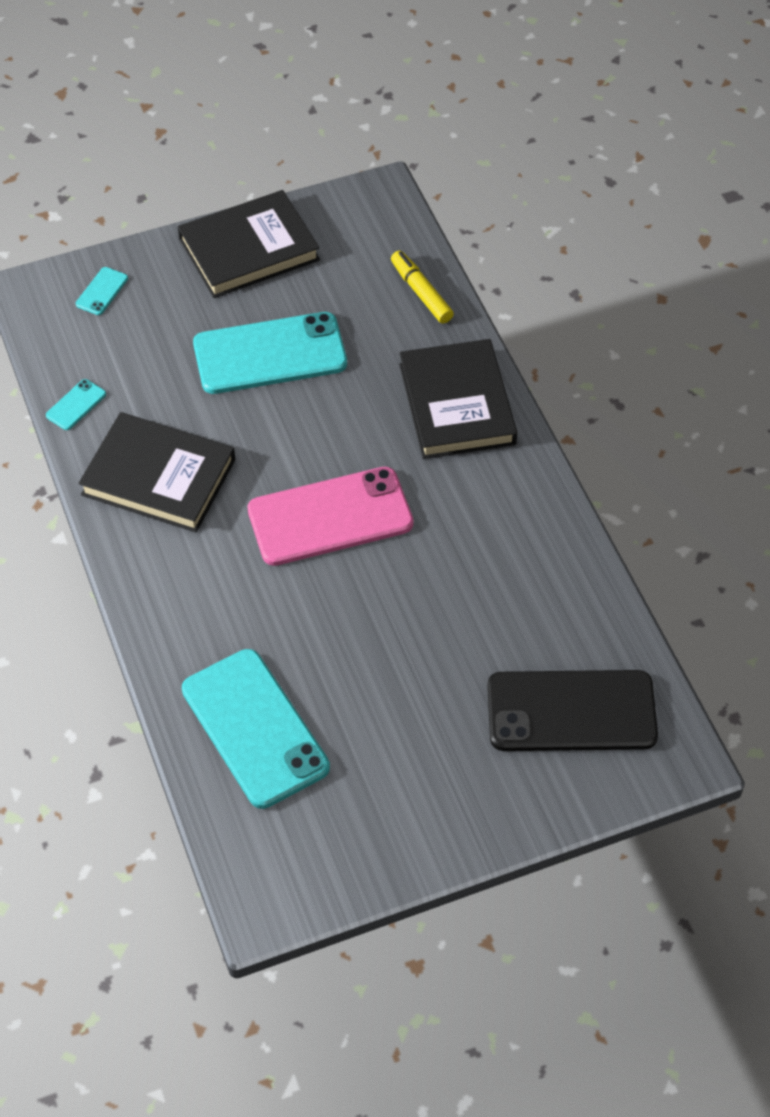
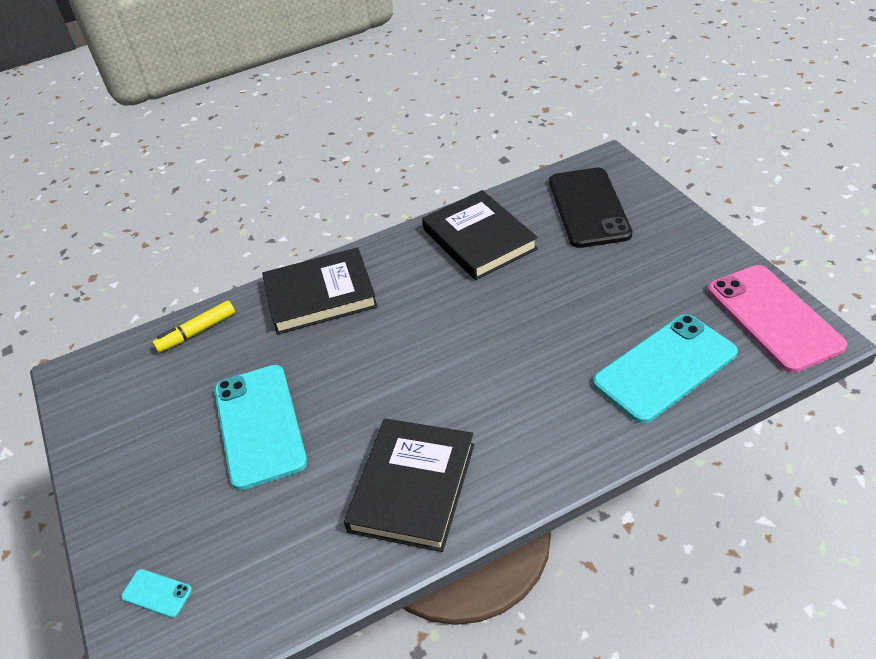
camera: 90 degrees left, 10 degrees down
turquoise phone [46,379,106,430] -> none
black book [178,190,320,298] -> black book moved to [422,190,538,280]
pink phone [248,467,413,566] -> pink phone moved to [708,265,847,373]

